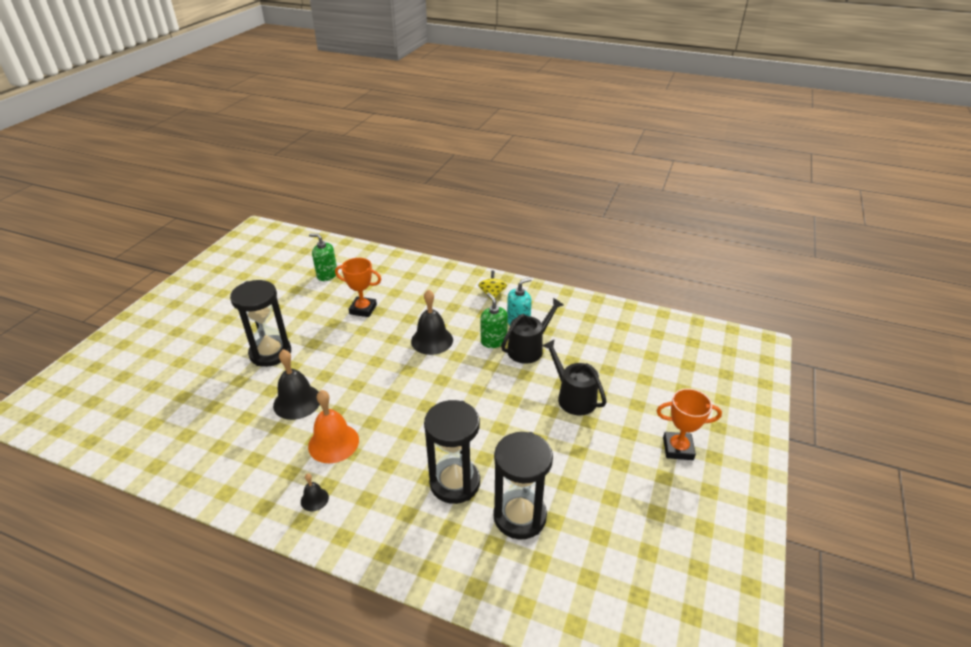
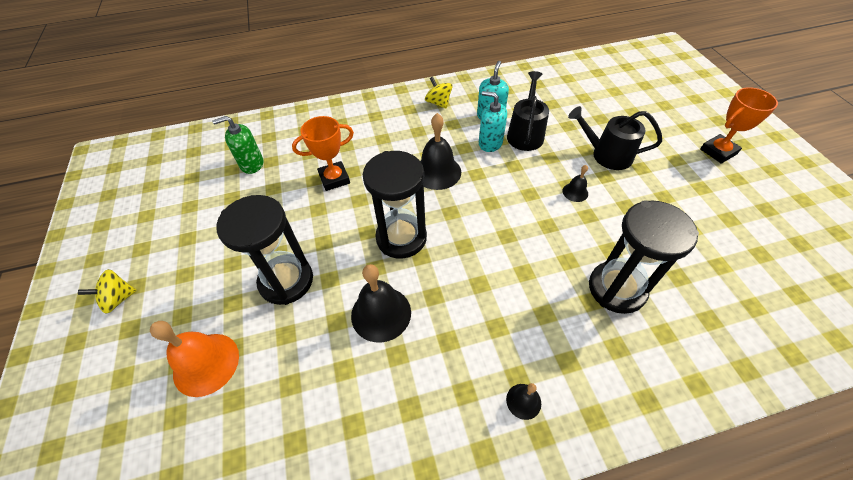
camera: 35 degrees left, 15 degrees up
orange bell [308,390,359,463] -> orange bell moved to [150,321,239,397]
green soap dispenser [481,292,508,348] -> turquoise soap dispenser [479,91,507,152]
black hourglass [493,432,553,540] -> black hourglass moved to [363,151,427,259]
none -> yellow spinning top [78,269,137,314]
none -> black bell [563,165,588,202]

